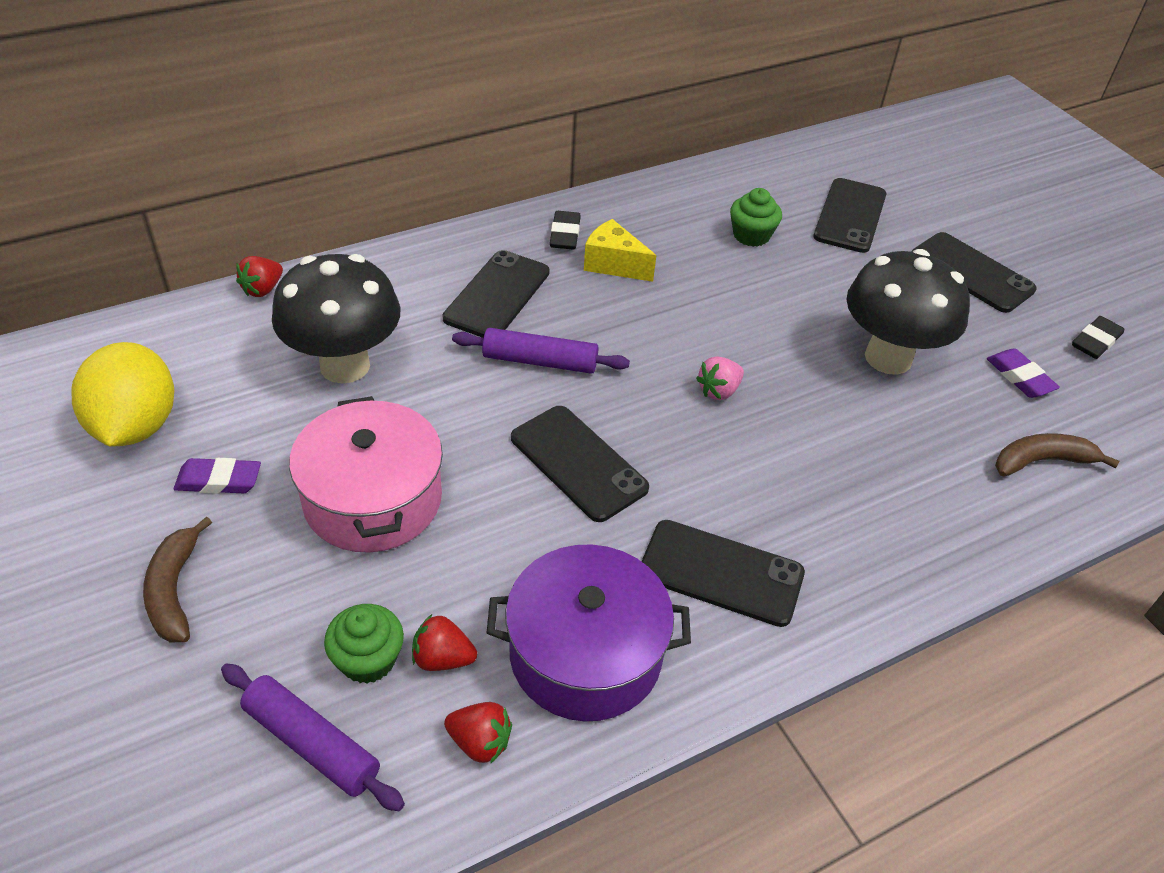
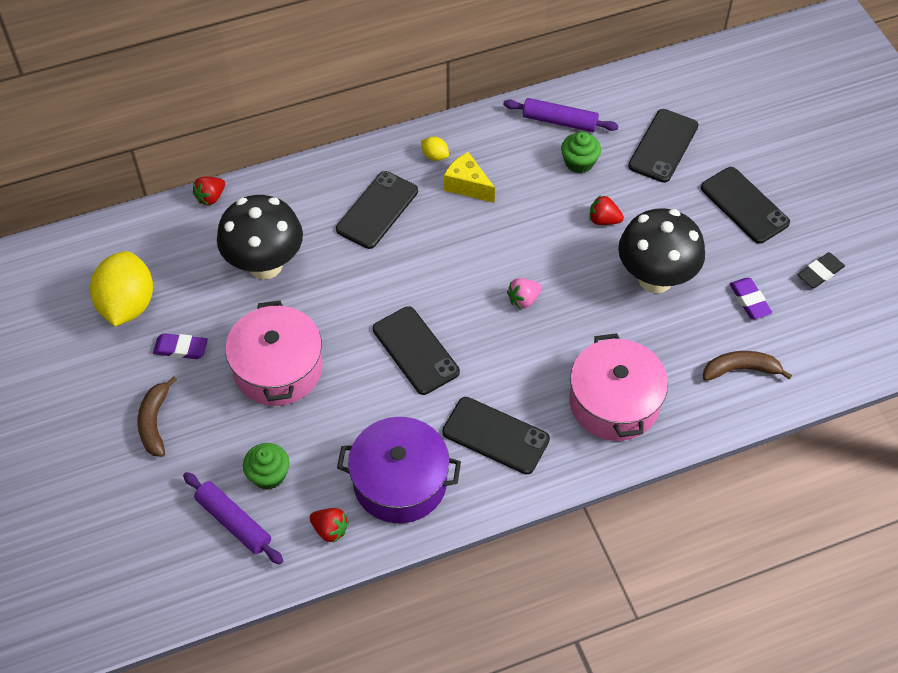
camera: 10 degrees right, 10 degrees up
red strawberry [412,614,477,671] -> red strawberry moved to [589,195,624,225]
purple rolling pin [452,328,630,374] -> purple rolling pin moved to [503,98,619,132]
black eraser [550,211,581,250] -> yellow lemon [421,137,449,161]
none -> pink pot [569,333,668,441]

